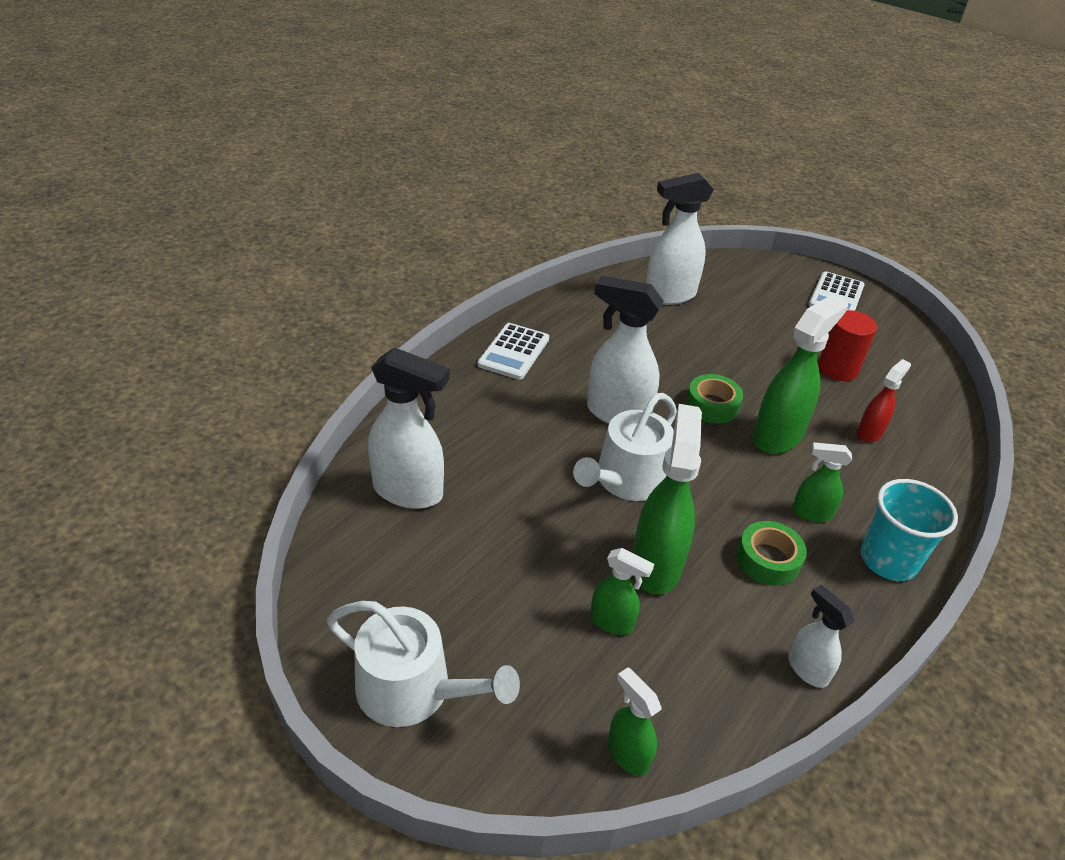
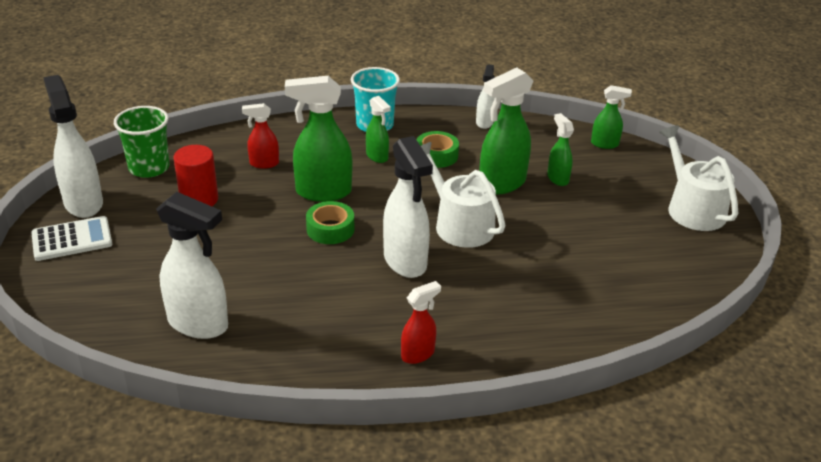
camera: 135 degrees left, 5 degrees down
white spray bottle [368,347,450,509] -> white spray bottle moved to [43,75,103,218]
white calculator [478,323,549,380] -> red spray bottle [401,281,441,364]
white watering can [573,393,677,501] -> white watering can turned 120 degrees counterclockwise [421,142,506,248]
green spray bottle [608,667,662,776] -> green spray bottle turned 90 degrees counterclockwise [591,85,632,149]
none -> green cup [114,106,170,178]

